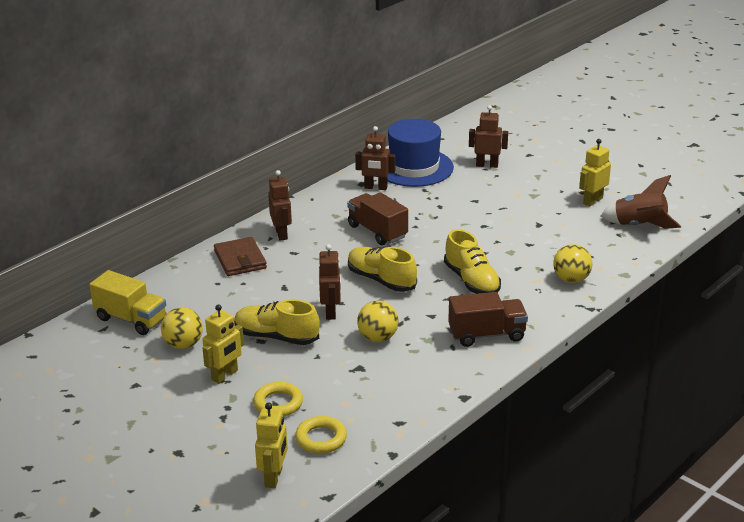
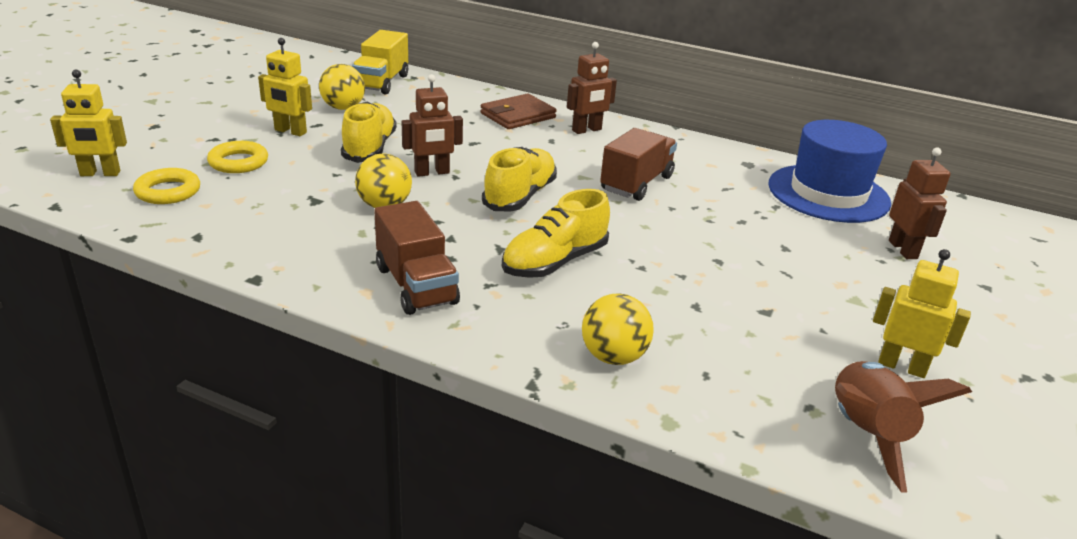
camera: 70 degrees right, 0 degrees up
brown robot [355,126,396,190] -> none

